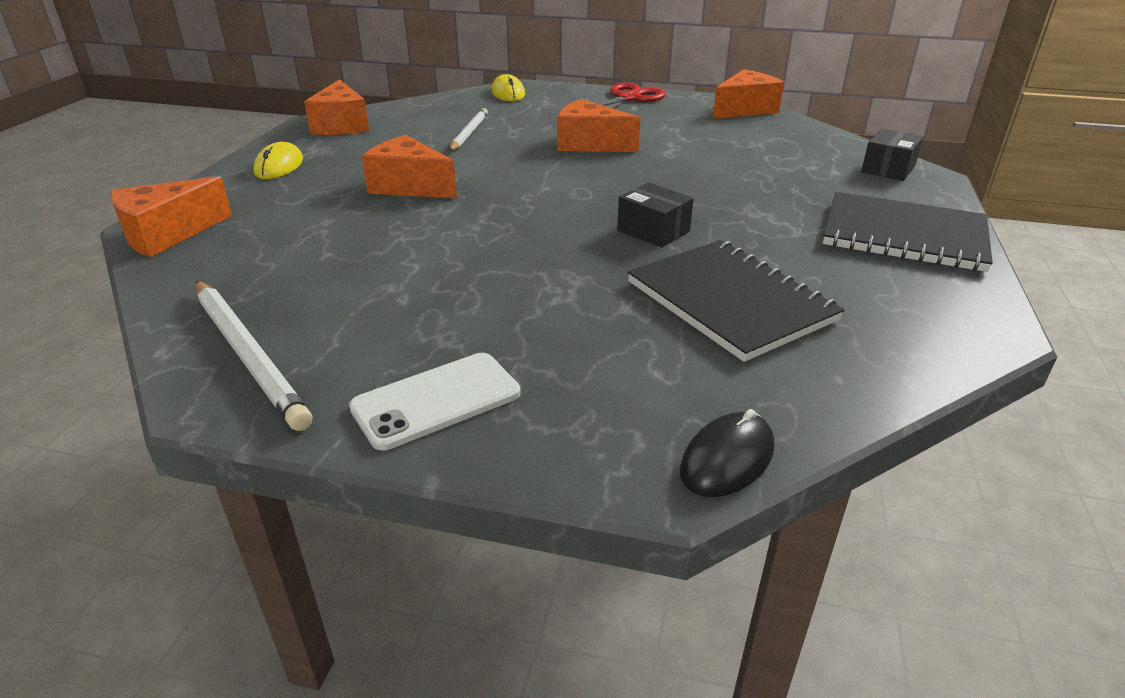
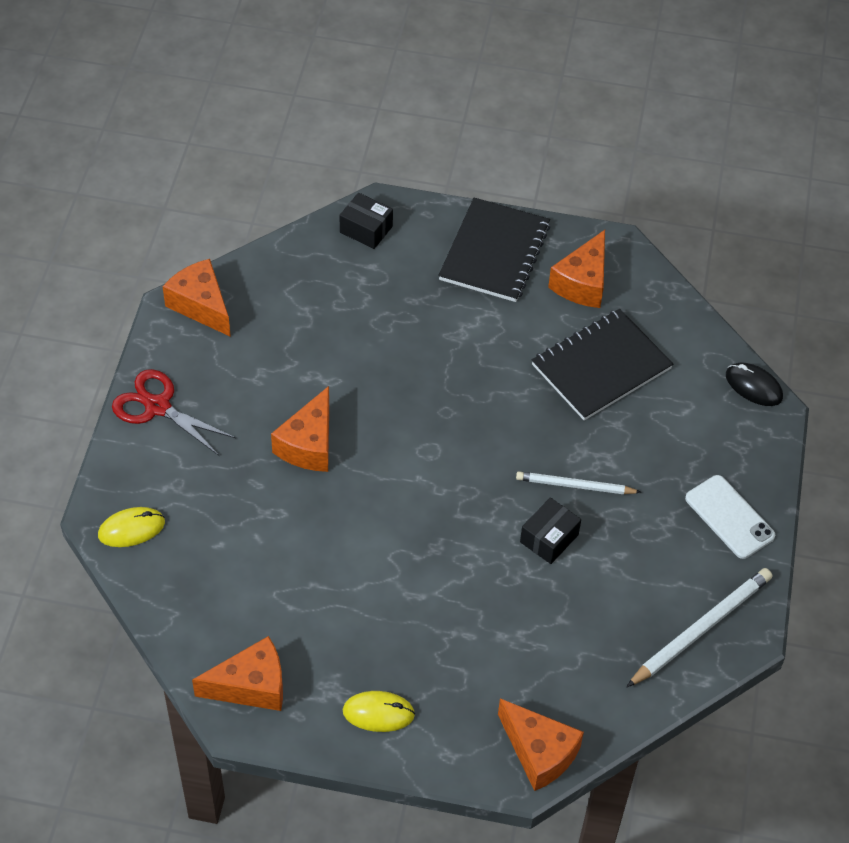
camera: 95 degrees left, 20 degrees up
orange cheese [362,135,457,198] -> orange cheese moved to [548,230,605,308]
white pencil [449,108,488,151] -> white pencil moved to [516,471,641,494]
black box [617,183,694,248] -> black box moved to [520,497,581,564]

